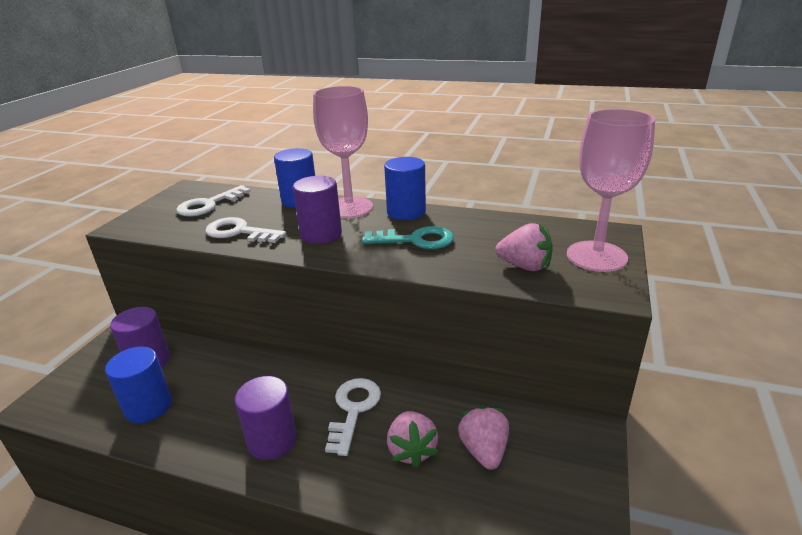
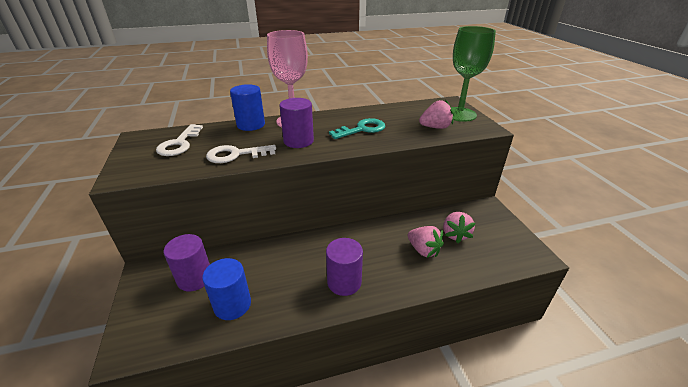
camera: 35 degrees left, 5 degrees up
white key [325,378,381,456] -> none
blue cylinder [384,157,426,220] -> none
pink strawberry [458,405,509,470] -> pink strawberry turned 135 degrees counterclockwise [443,212,475,243]
pink goblet [567,109,655,272] -> green goblet [451,26,496,122]

